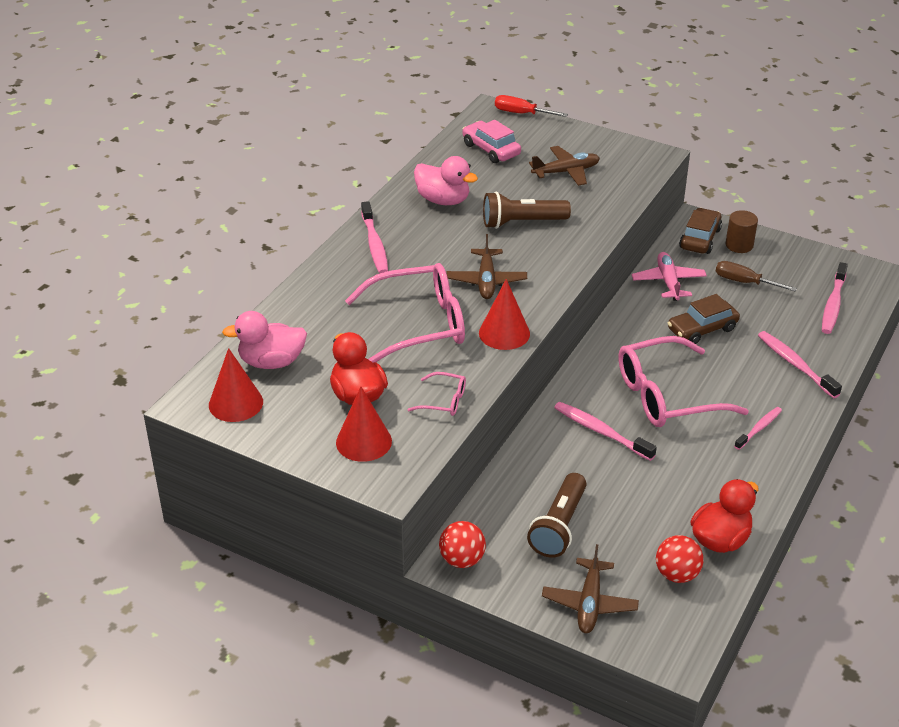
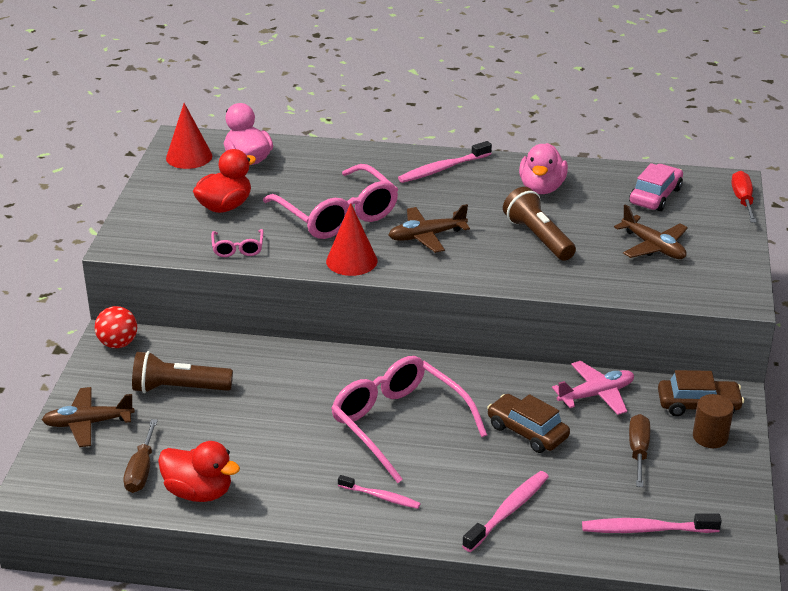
camera: 70 degrees right, 5 degrees down
red cone [336,387,392,462] -> none
pink toothbrush [554,402,657,461] -> none
red ball [656,535,704,583] -> brown screwdriver [123,419,158,493]

